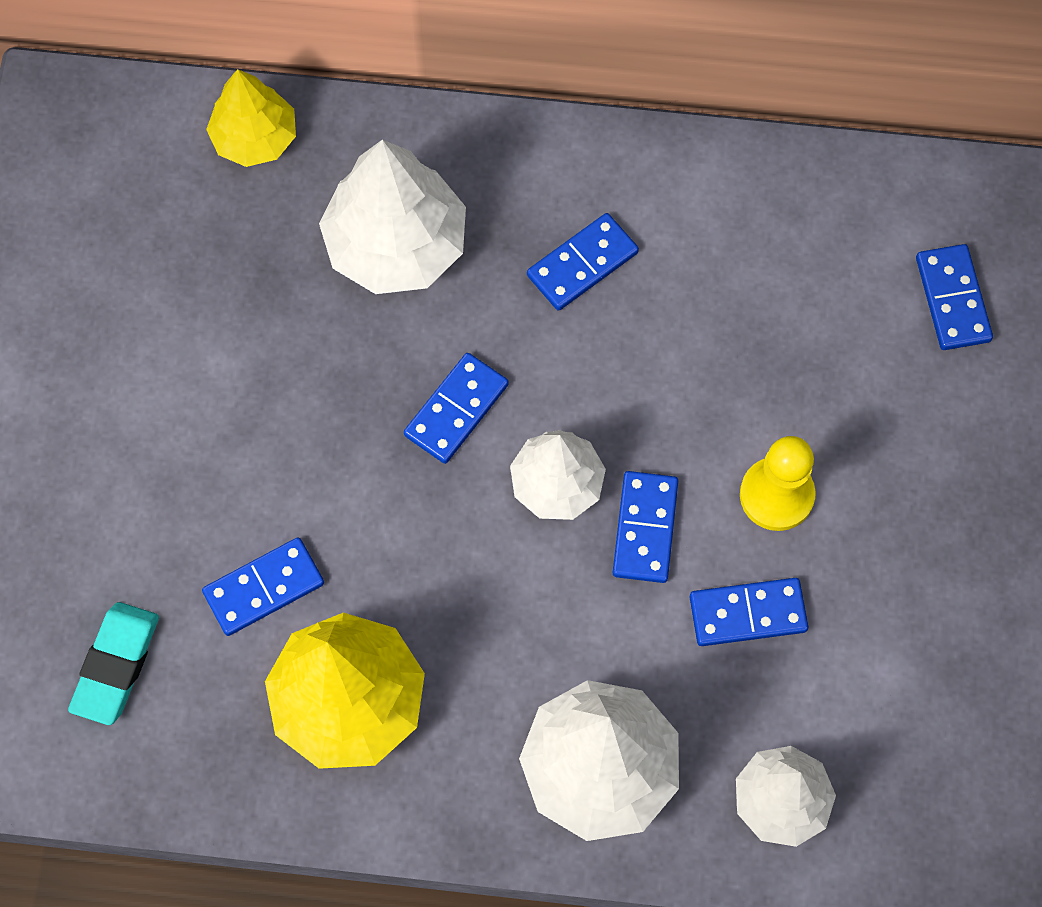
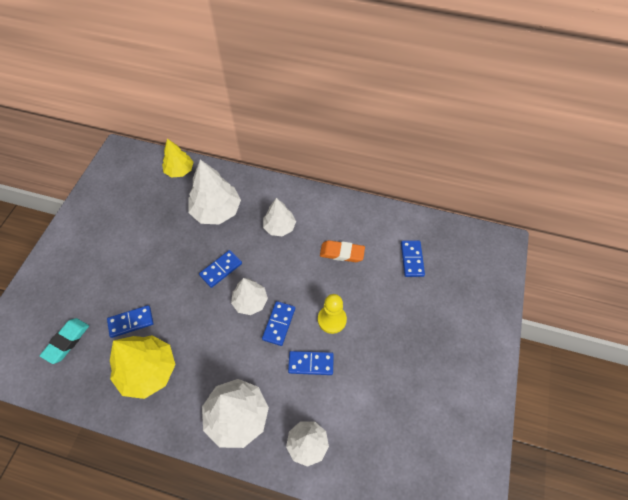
camera: 10 degrees right, 10 degrees down
blue domino [527,213,639,311] -> white tree [263,198,296,236]
none -> orange eraser [320,240,365,262]

